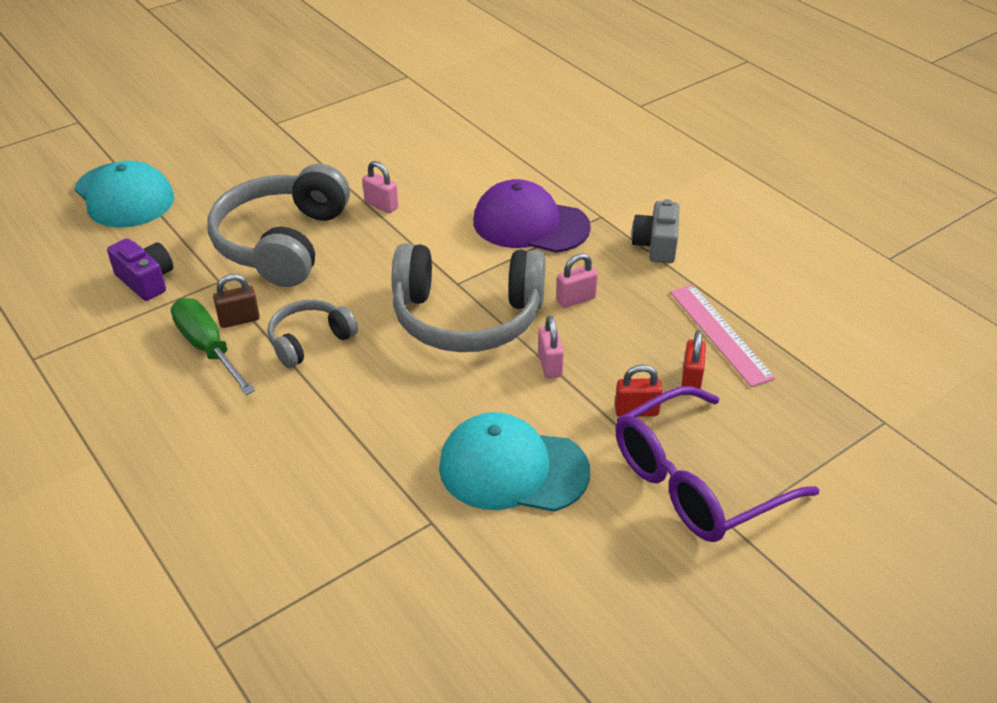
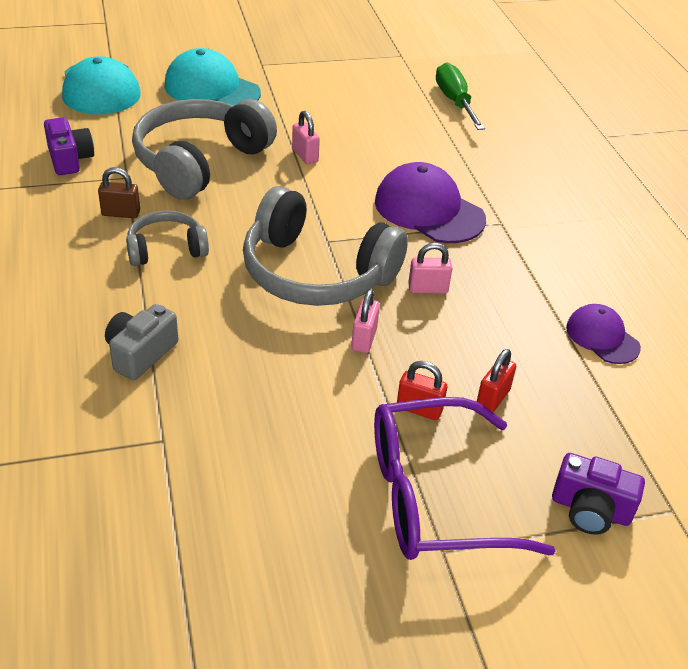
camera: 20 degrees right, 0 degrees up
green screwdriver [171,298,255,395] -> green screwdriver moved to [436,62,485,130]
turquoise cap [439,412,590,512] -> turquoise cap moved to [164,48,261,106]
grey camera [631,199,679,263] -> grey camera moved to [105,304,179,380]
pink ruler [670,284,776,387] -> none
none -> purple camera [552,453,645,535]
none -> purple cap [566,304,641,364]

